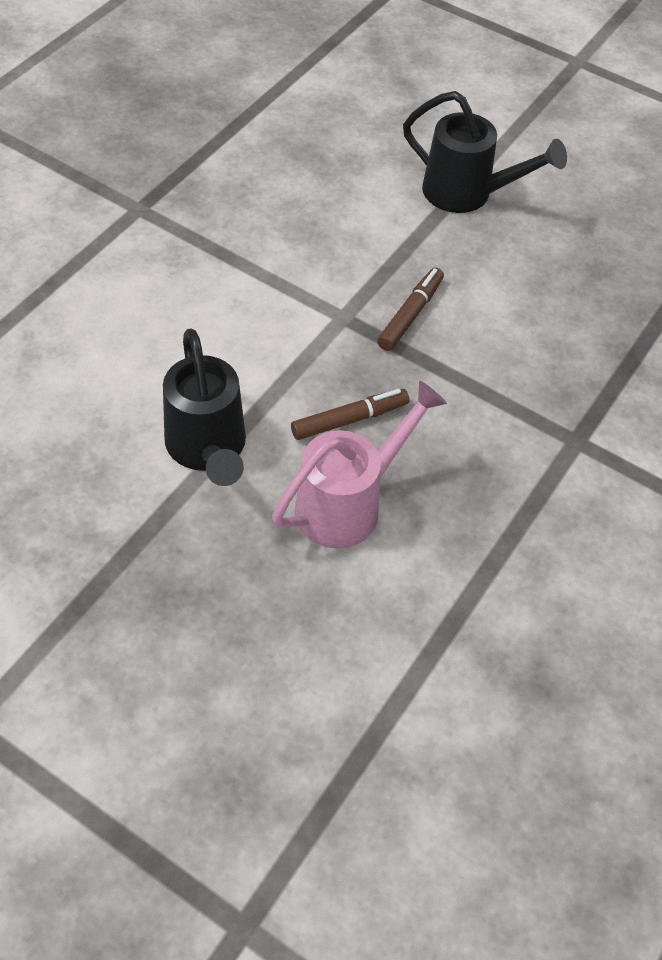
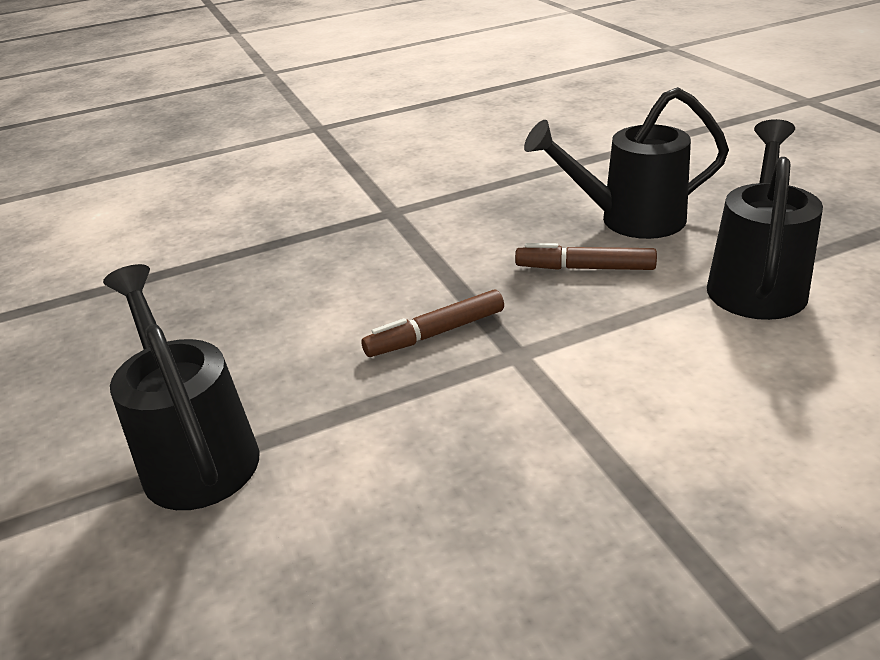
camera: 140 degrees left, 20 degrees down
pink watering can [272,381,447,549] -> black watering can [524,87,729,239]

